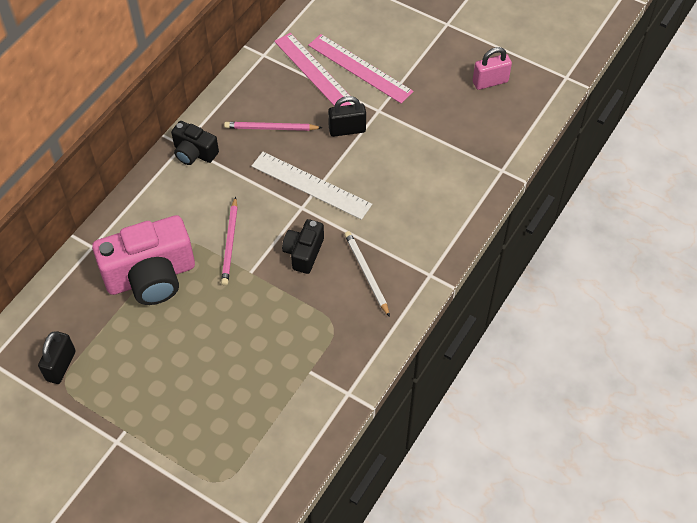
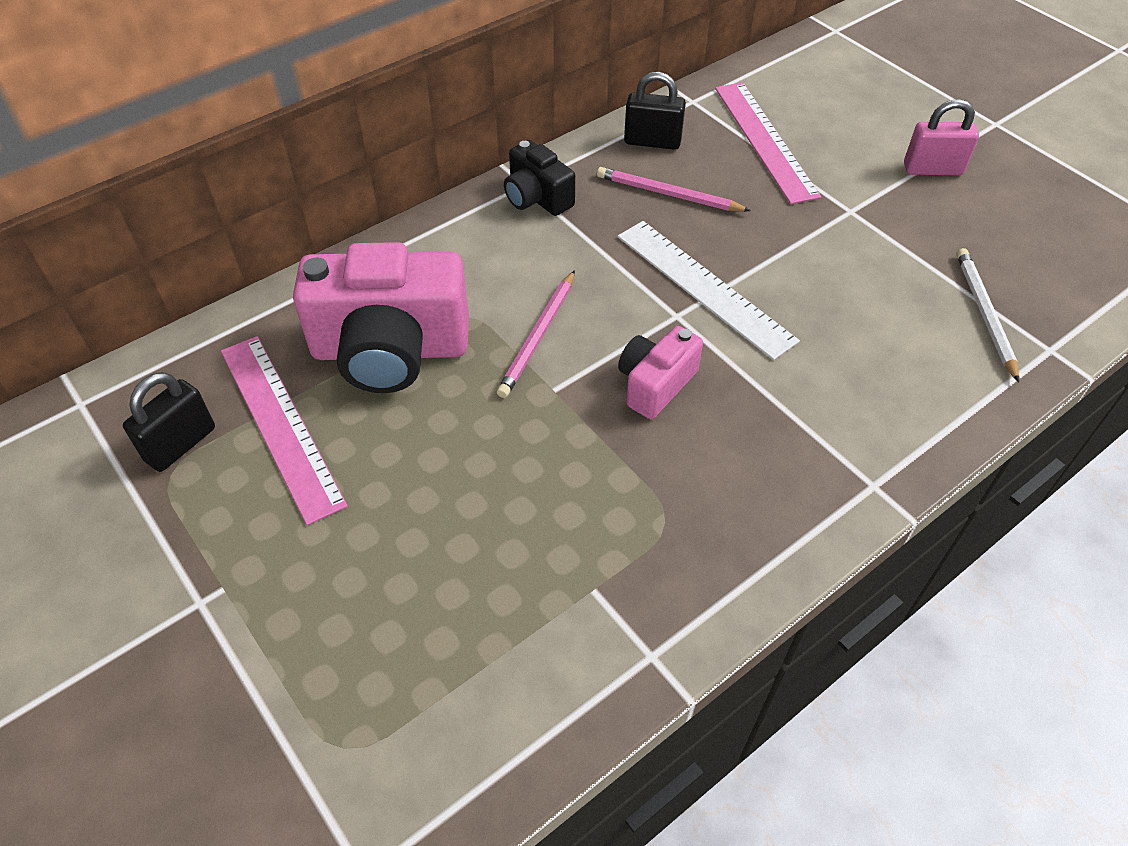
camera: 20 degrees right, 5 degrees down
black camera [282,219,324,274] -> pink camera [618,326,703,419]
pink ruler [308,34,414,104] -> pink ruler moved to [221,336,348,525]
black padlock [328,96,366,137] -> black padlock moved to [624,72,686,150]
white pencil [344,231,390,317] -> white pencil moved to [957,248,1019,382]
pink padlock [473,47,512,90] -> pink padlock moved to [904,99,979,175]

